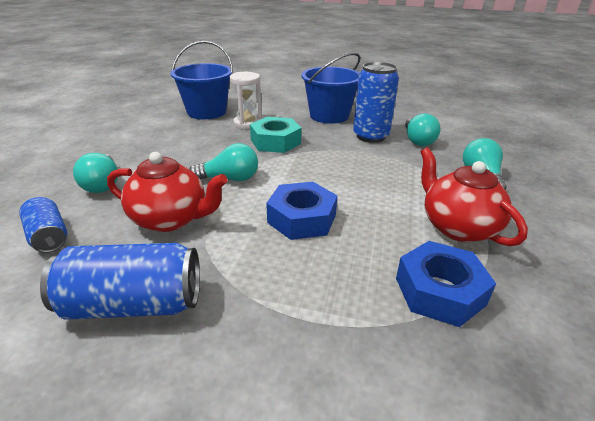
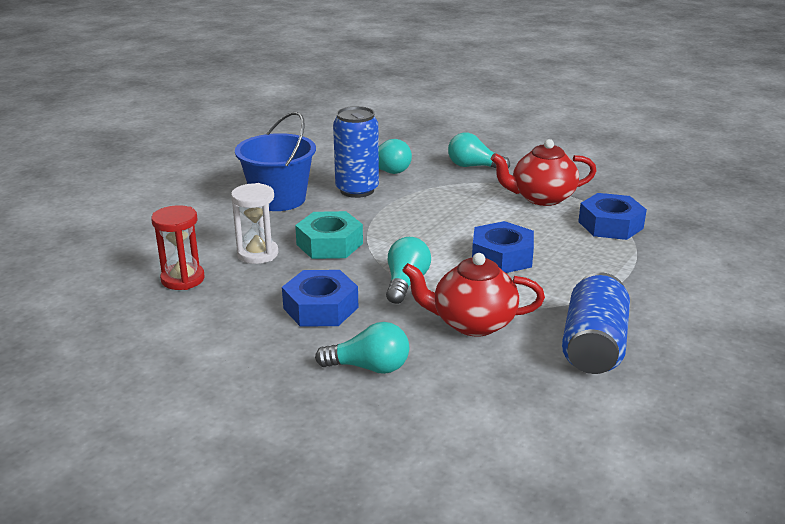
camera: 70 degrees left, 5 degrees down
blue can [19,197,67,253] -> none
red teapot [107,152,228,232] -> red teapot turned 120 degrees counterclockwise [402,253,545,337]
blue bucket [170,41,233,119] -> red hourglass [151,205,205,290]
none -> blue nut [282,270,358,327]

